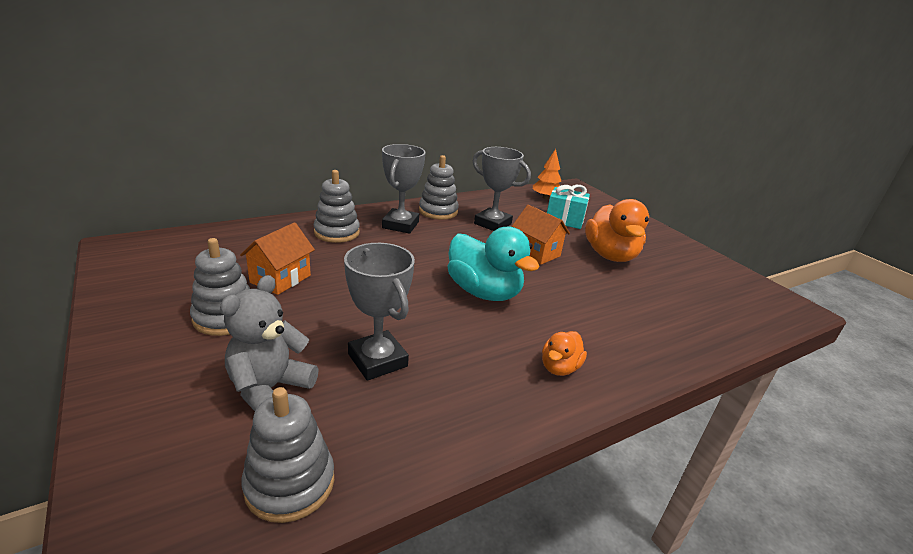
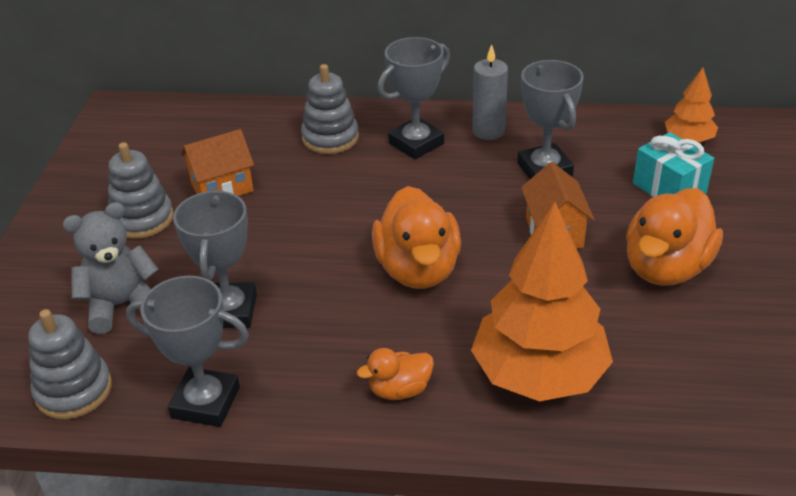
camera: 40 degrees right, 10 degrees up
grey stacking toy [419,155,459,220] -> grey candle [472,44,508,140]
turquoise duck [448,227,540,301] -> orange duck [372,186,461,289]
none -> grey trophy [126,276,249,427]
none -> orange tree [471,202,613,401]

